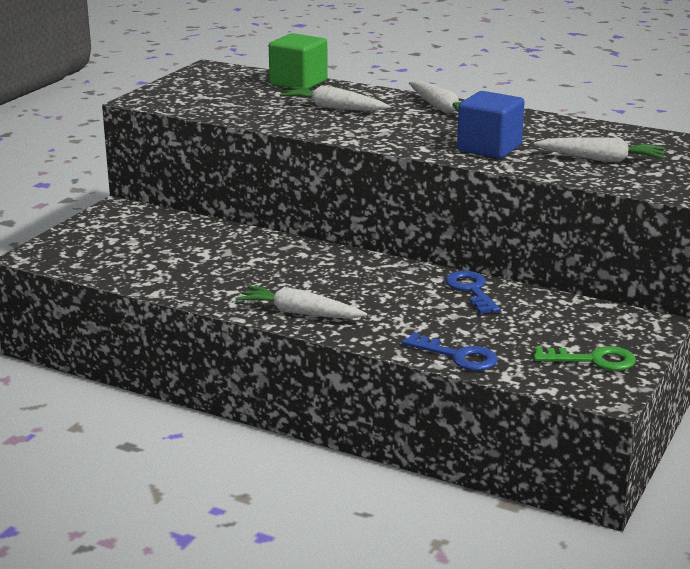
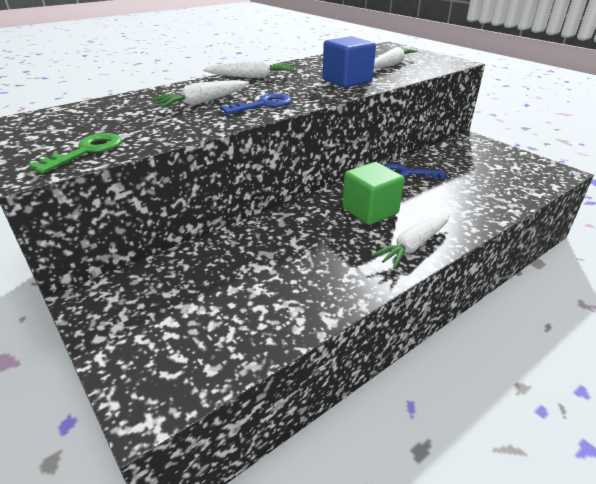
camera: 65 degrees left, 10 degrees up
green cube [269,33,328,89] -> green cube moved to [342,162,404,225]
blue key [402,332,498,371] -> blue key moved to [220,93,292,115]
green key [533,346,636,371] -> green key moved to [29,133,122,174]

